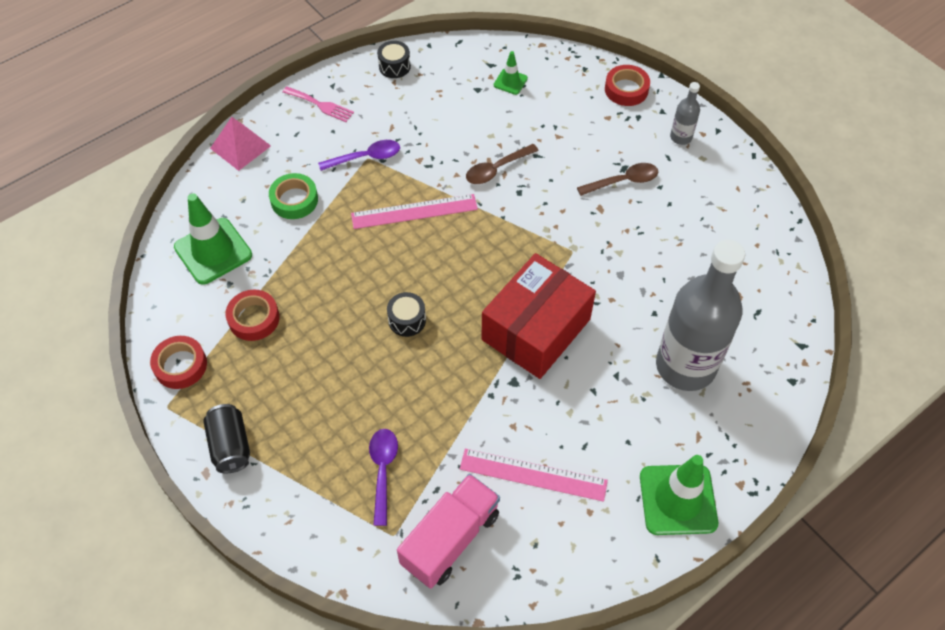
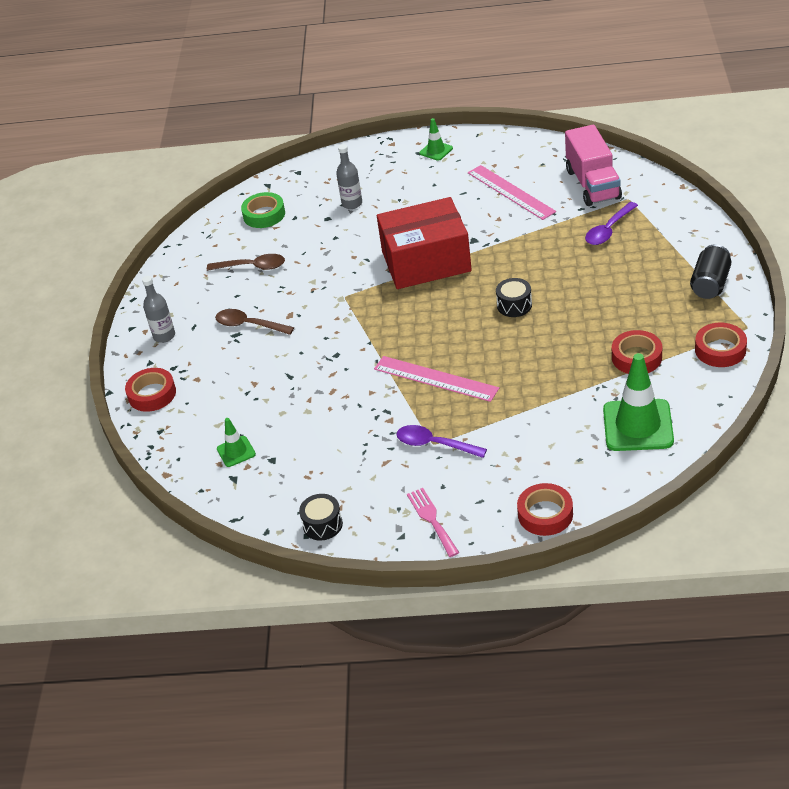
camera: 135 degrees left, 15 degrees down
pink pyramid [210,117,271,171] -> red tape [517,483,573,536]
green tape [269,173,318,219] -> green tape moved to [241,192,285,228]
pink truck [397,474,500,589] -> pink truck turned 90 degrees counterclockwise [565,125,622,206]
brown spoon [466,144,539,184] -> brown spoon moved to [207,254,285,271]
green traffic cone [640,455,718,535] -> green traffic cone [419,118,453,161], size x0.50
grey bottle [656,240,745,391] -> grey bottle [336,144,362,209], size x0.42

